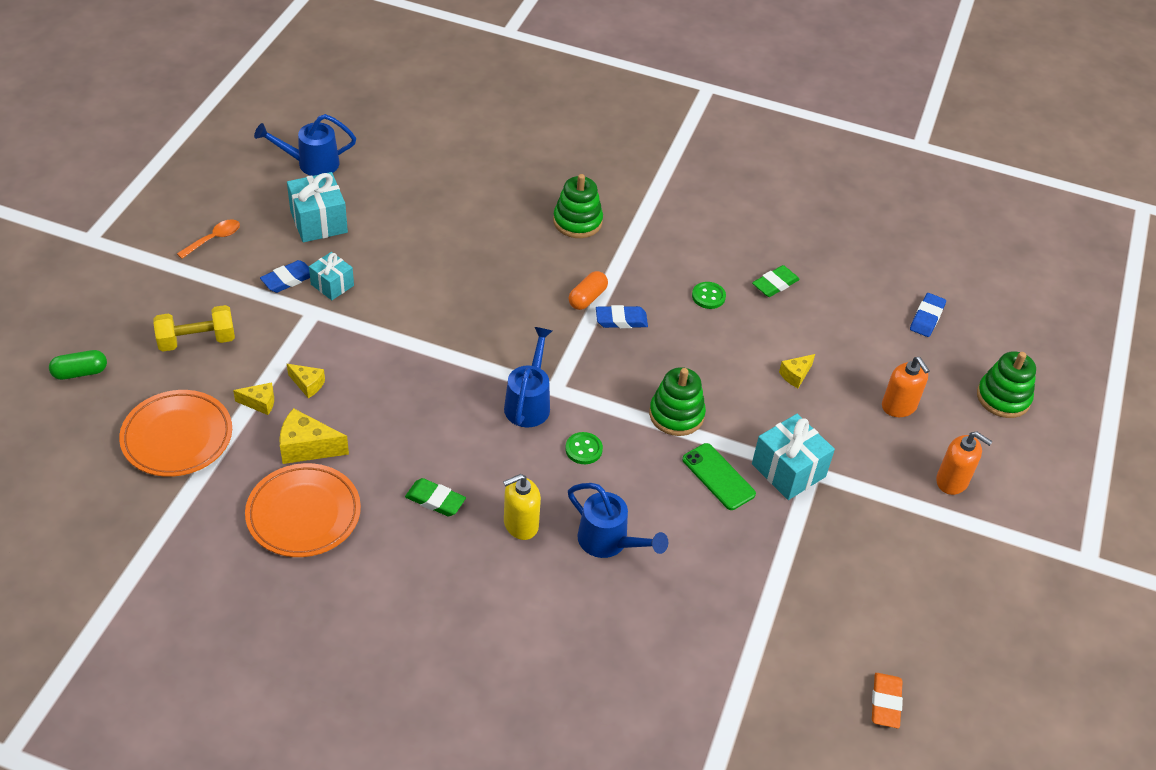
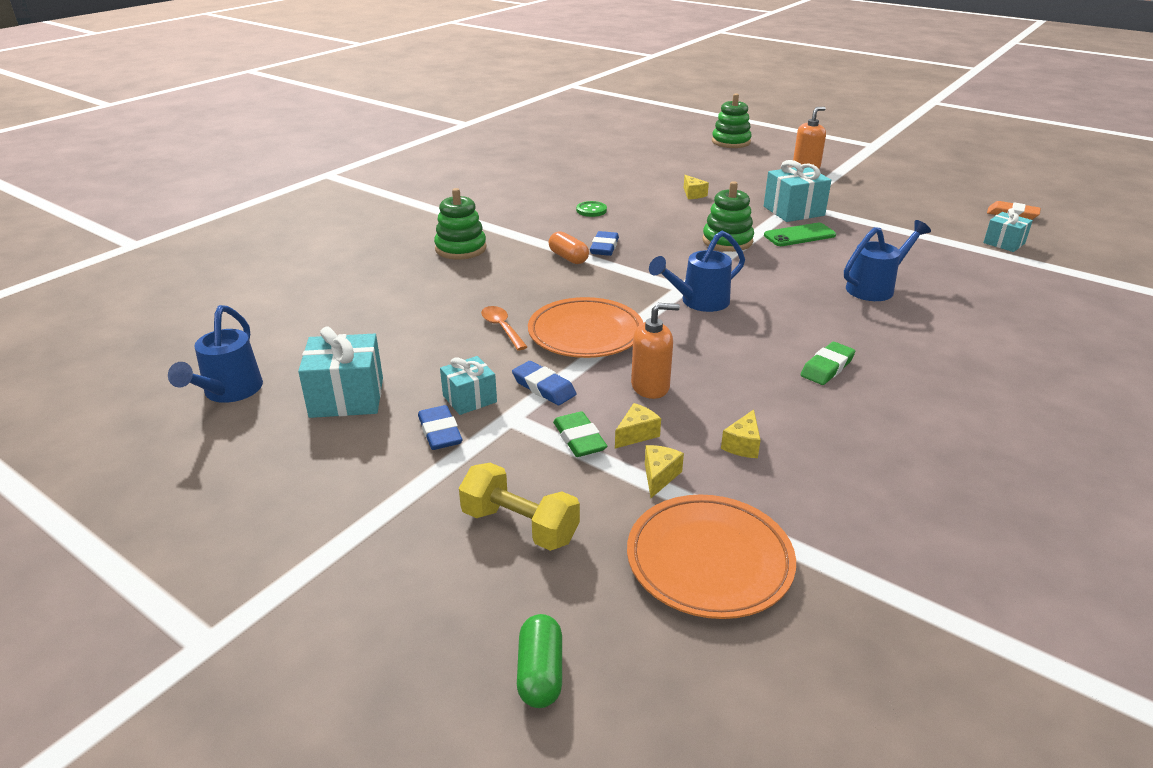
camera: 70 degrees left, 15 degrees down
yellow dumbbell [153,305,235,352] -> yellow dumbbell turned 60 degrees counterclockwise [459,463,580,551]
orange spoon [177,220,240,259] -> orange spoon moved to [481,306,527,350]
orange plate [245,463,361,557] -> orange plate moved to [528,297,643,358]
yellow cheese [280,408,349,464] -> yellow cheese [721,409,761,458], size x0.60
yellow soap dispenser [503,474,541,540] -> none
blue watering can [504,327,552,427] -> blue watering can turned 60 degrees counterclockwise [649,231,745,312]
green button [565,432,603,464] -> none
green eraser [752,265,800,297] -> green eraser moved to [553,411,607,457]
orange soap dispenser [882,357,929,417] -> orange soap dispenser moved to [631,303,680,399]
blue eraser [910,293,946,337] -> blue eraser moved to [512,361,577,405]
none -> turquoise gift [983,208,1033,252]

